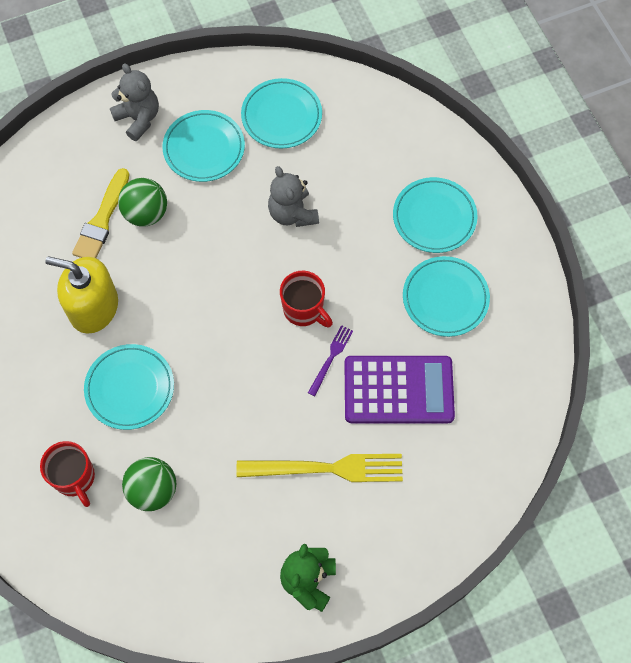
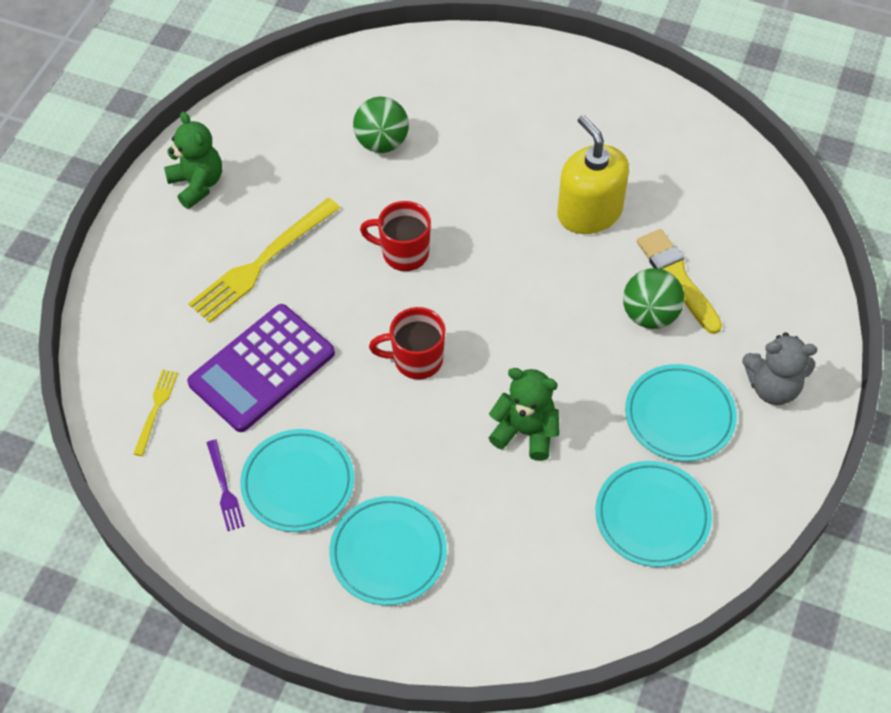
camera: 135 degrees right, 10 degrees down
red mug [40,441,95,507] -> red mug moved to [360,201,431,271]
yellow soap dispenser [45,256,118,333] -> yellow soap dispenser turned 90 degrees counterclockwise [557,115,629,234]
turquoise plate [84,344,174,430] -> none
grey teddy bear [268,166,319,227] -> green teddy bear [489,368,560,461]
purple fork [308,325,353,396] -> purple fork moved to [207,439,245,531]
none -> yellow fork [133,370,178,456]

